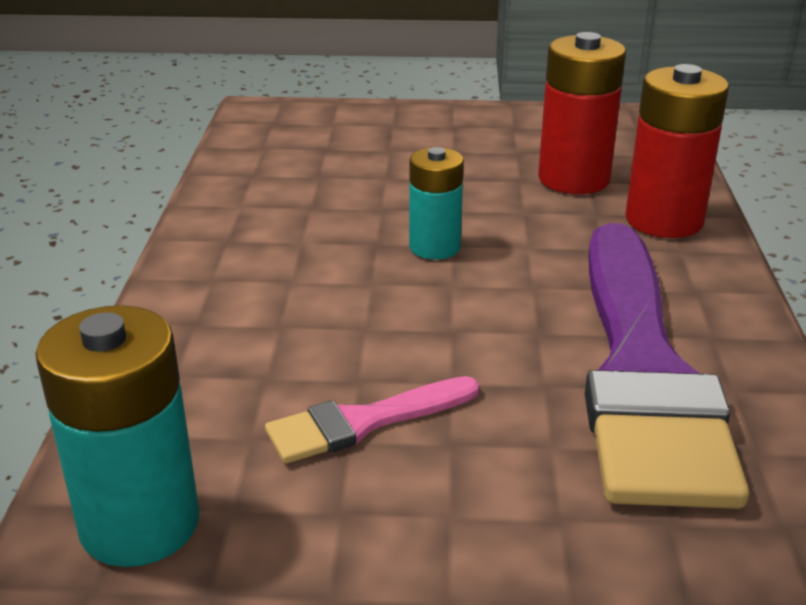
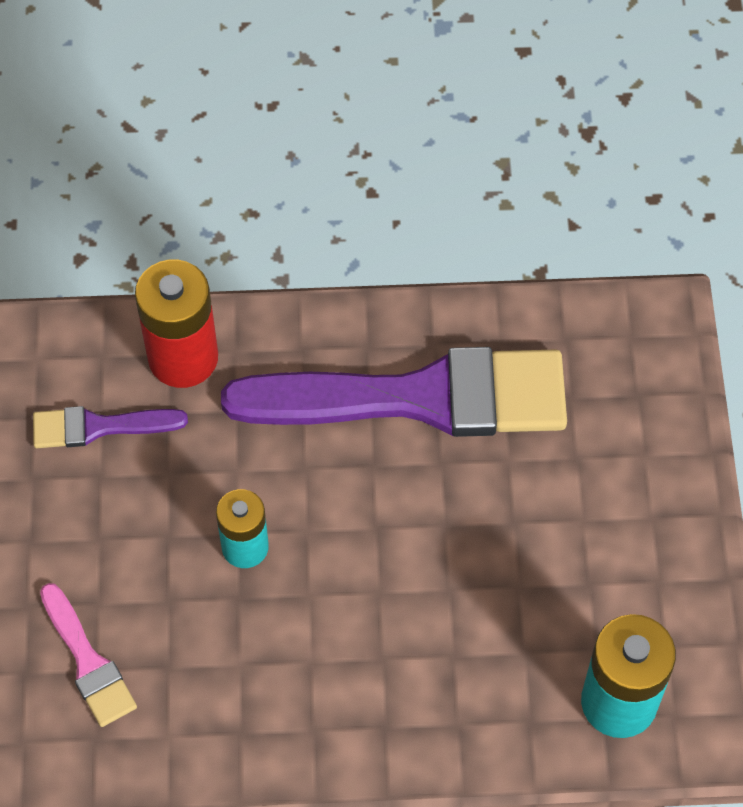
camera: 95 degrees left, 30 degrees up
pink brush [265,376,479,464] -> pink brush moved to [40,583,137,727]
red battery [538,32,626,194] -> purple brush [33,406,188,448]

